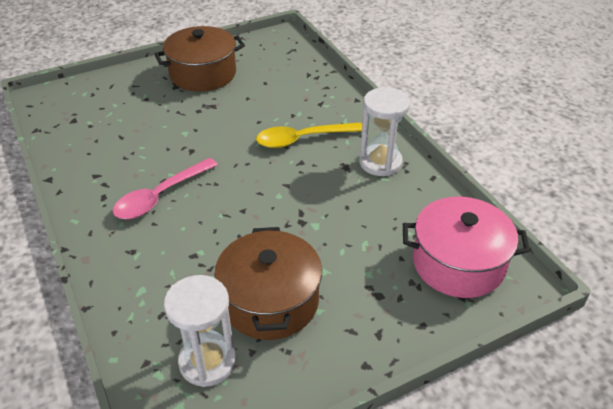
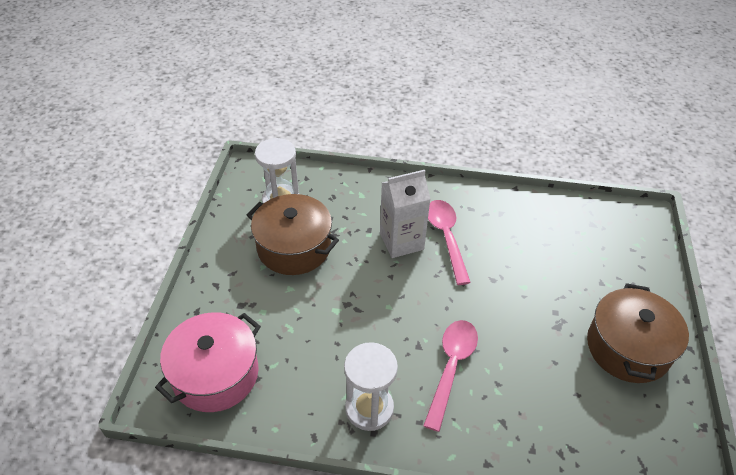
camera: 125 degrees right, 5 degrees up
yellow spoon [256,122,362,148] -> pink spoon [423,320,478,432]
none -> white carton [380,170,431,258]

